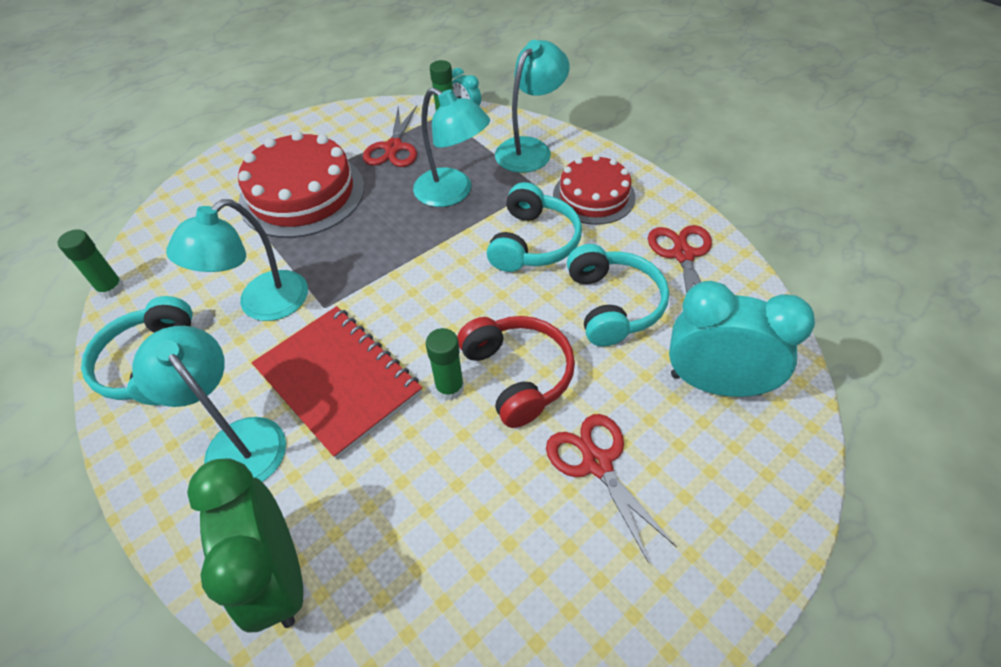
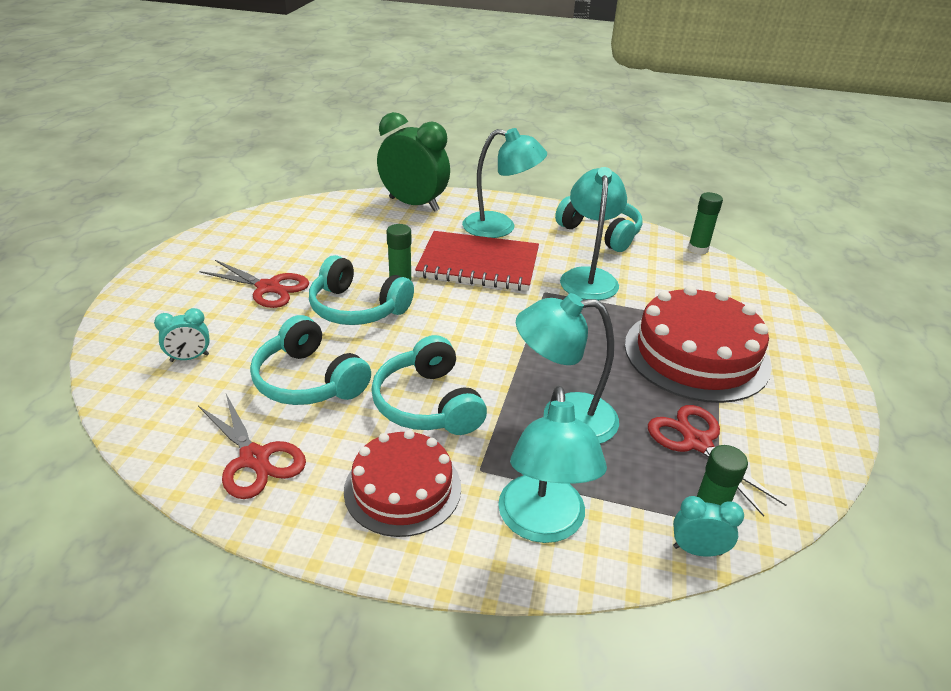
camera: 140 degrees right, 15 degrees down
red headphones [457,316,575,428] -> turquoise headphones [309,255,414,325]
turquoise clock [669,281,815,397] -> turquoise clock [154,308,210,362], size x0.45

